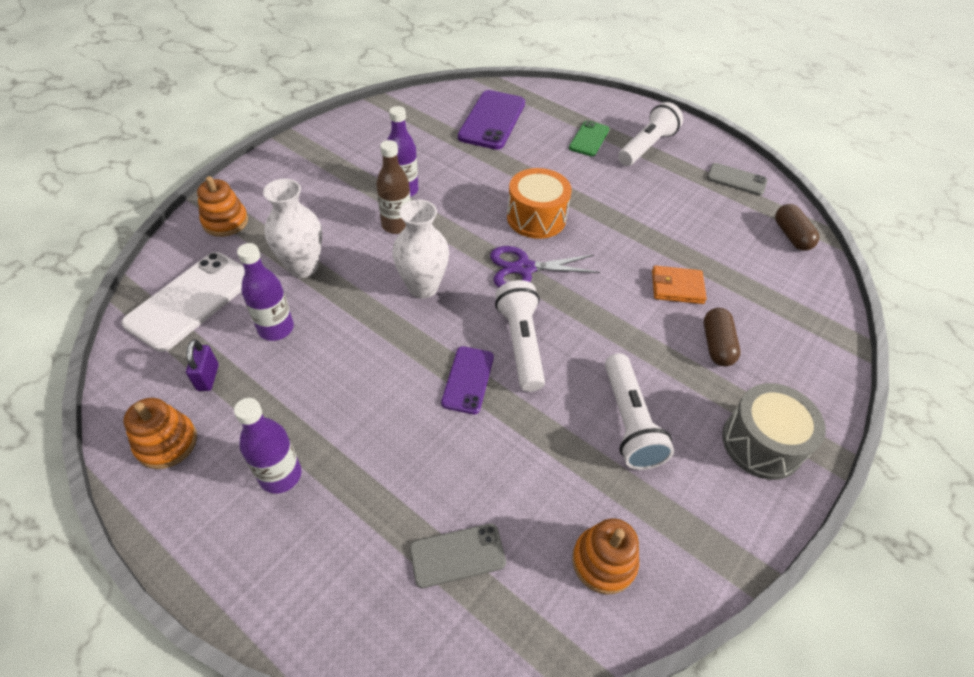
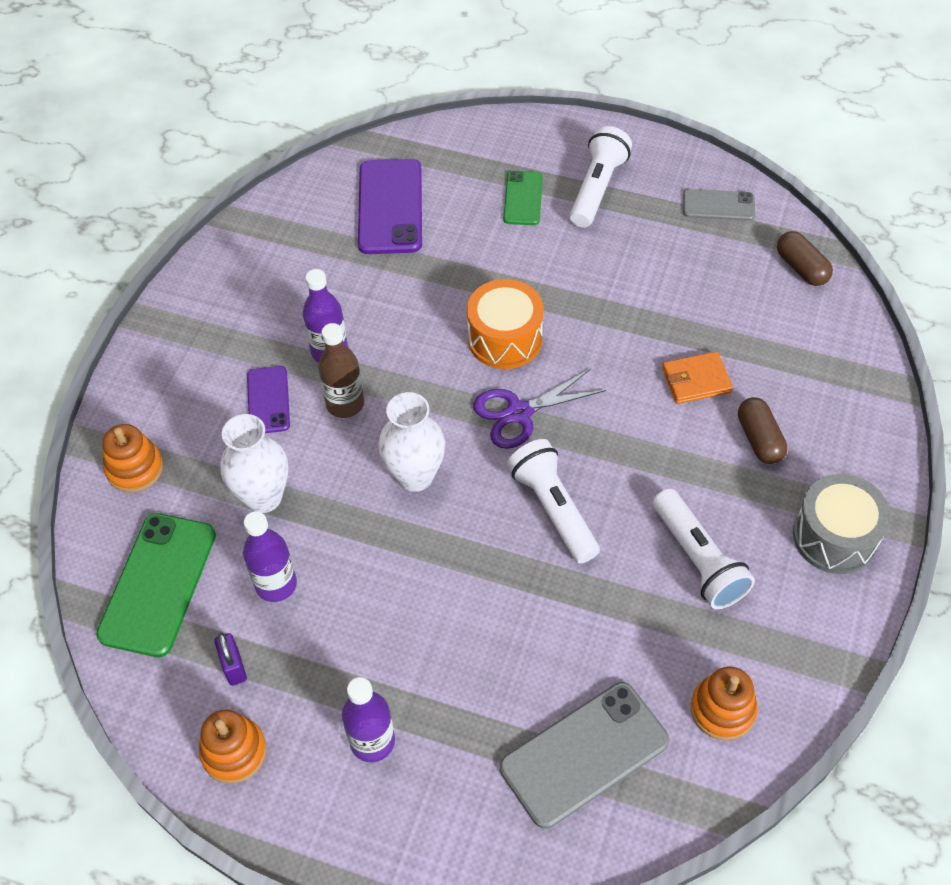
camera: 15 degrees left, 5 degrees up
white phone [121,252,245,352] -> green phone [96,513,216,657]
grey phone [410,524,506,588] -> grey phone [500,682,669,829], size x1.74
purple phone [441,346,494,414] -> purple phone moved to [247,366,290,433]

